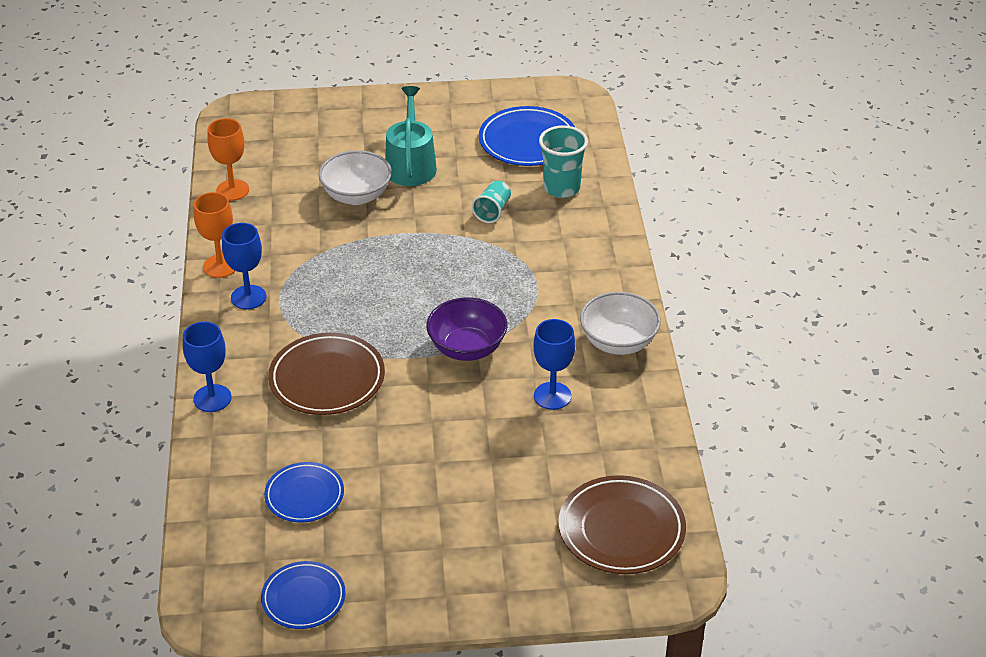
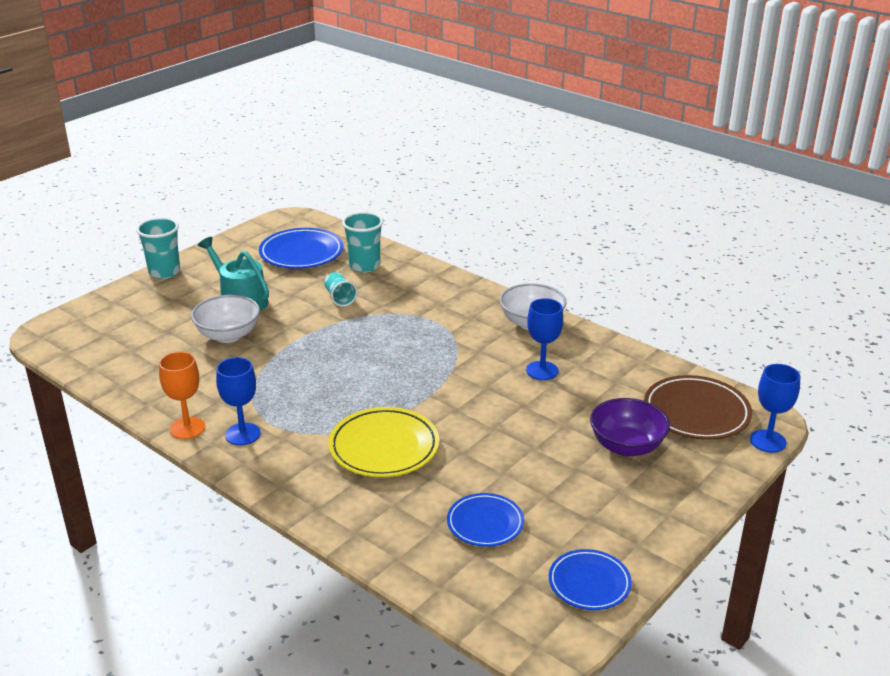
camera: 45 degrees left, 10 degrees down
blue goblet [183,321,232,412] -> blue goblet moved to [750,364,800,453]
orange goblet [207,118,249,201] -> none
brown plate [268,332,385,415] -> yellow plate [328,407,439,477]
purple bowl [426,297,507,361] -> purple bowl moved to [590,398,670,457]
none -> turquoise cup [136,217,180,279]

